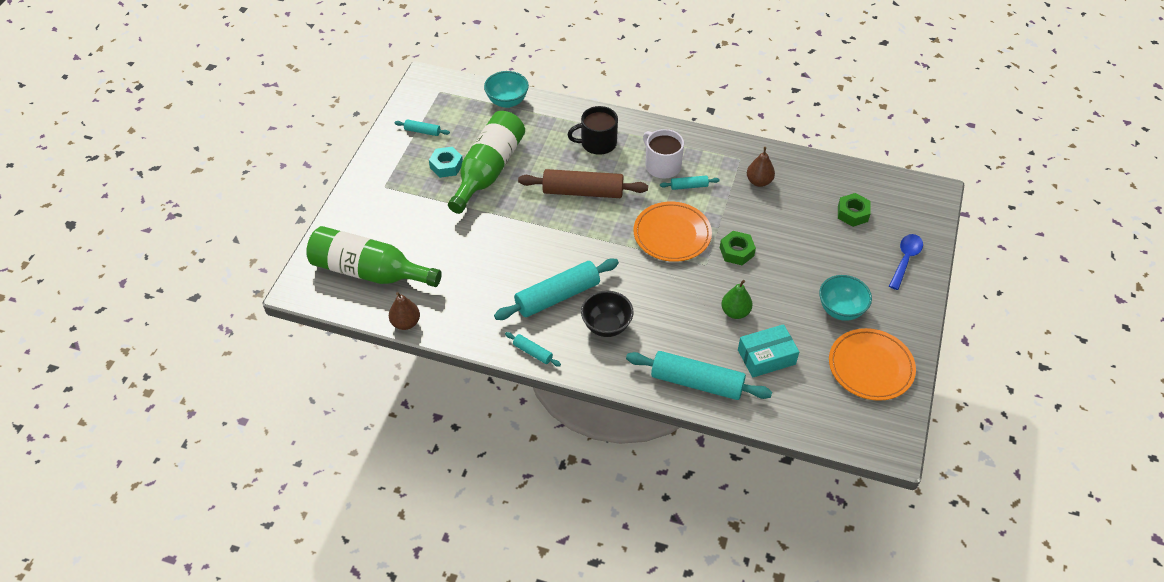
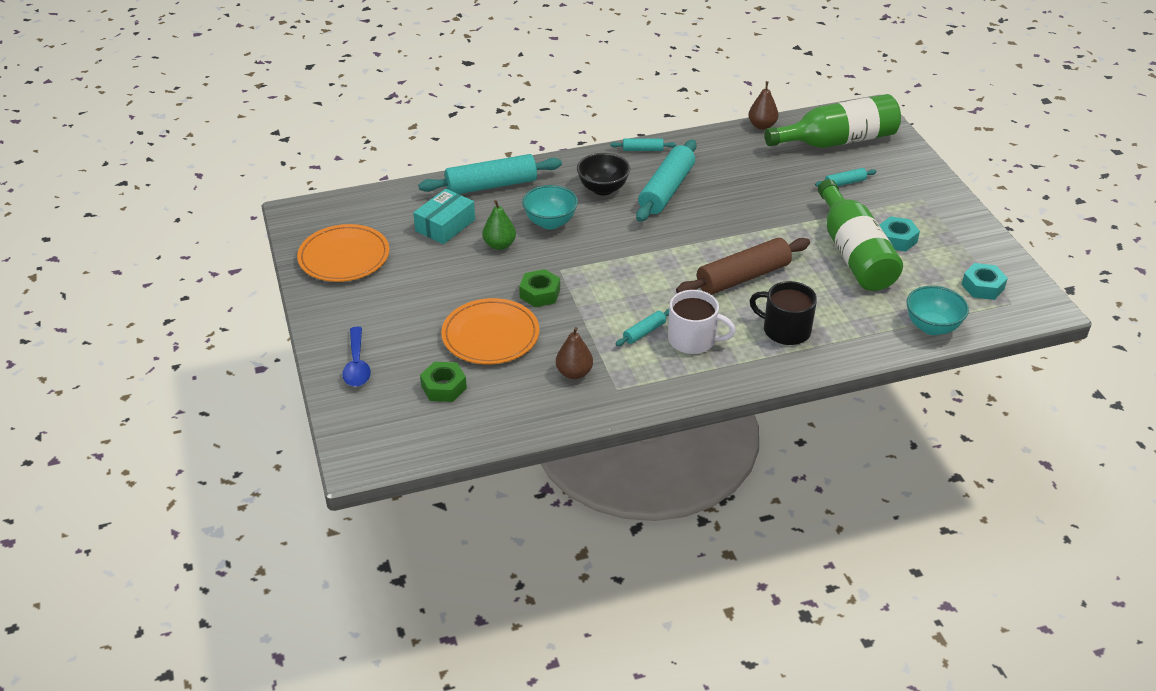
camera: 145 degrees right, 10 degrees down
turquoise rolling pin [395,119,450,136] -> turquoise rolling pin moved to [815,168,876,187]
black mug [567,106,618,155] -> black mug turned 105 degrees counterclockwise [749,281,817,345]
orange plate [633,202,712,262] -> orange plate moved to [441,298,539,364]
turquoise bowl [819,275,872,321] -> turquoise bowl moved to [522,185,578,229]
none -> turquoise nut [961,263,1008,300]

